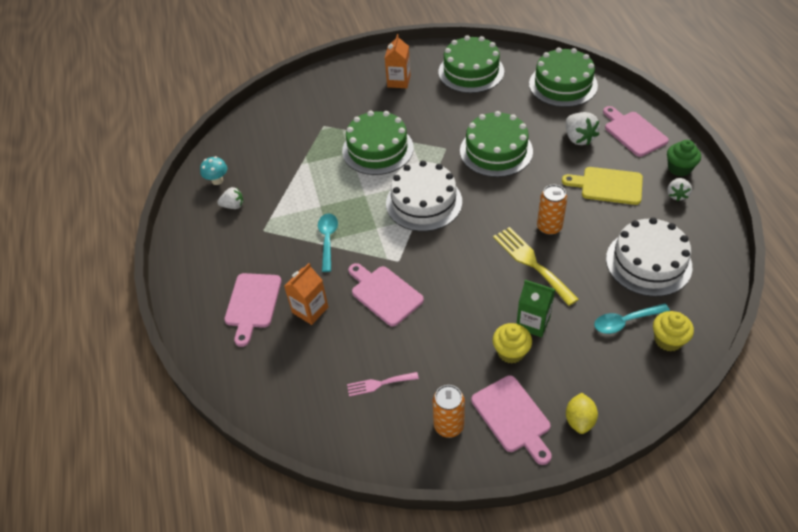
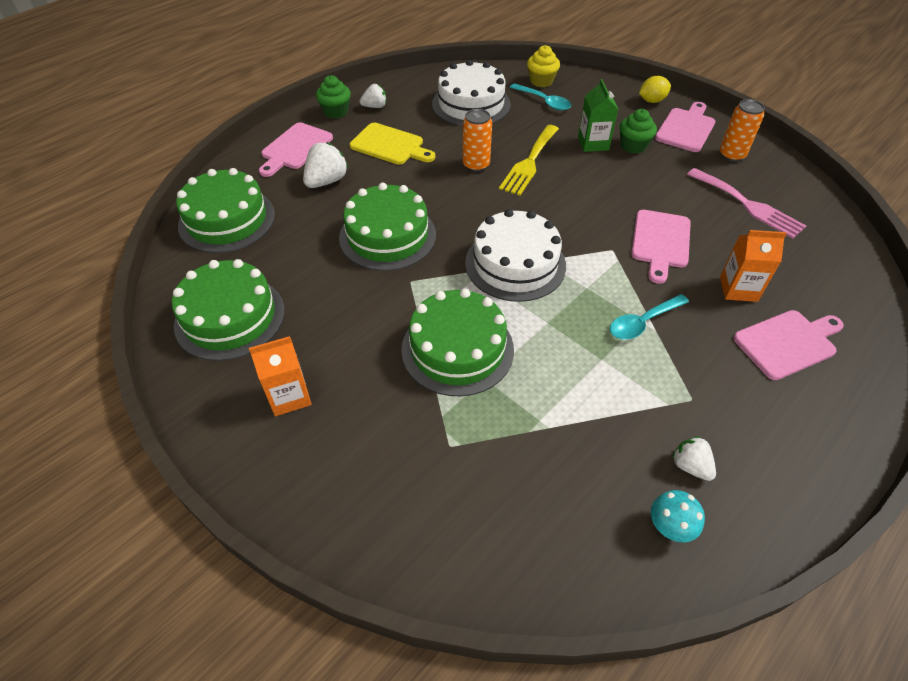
camera: 125 degrees left, 0 degrees up
pink fork [347,372,419,397] -> pink fork [687,168,806,239], size x1.73
yellow cupcake [493,323,532,363] -> green cupcake [619,109,657,154]
yellow cutting board [562,167,643,205] -> yellow cutting board turned 45 degrees counterclockwise [350,123,435,165]

